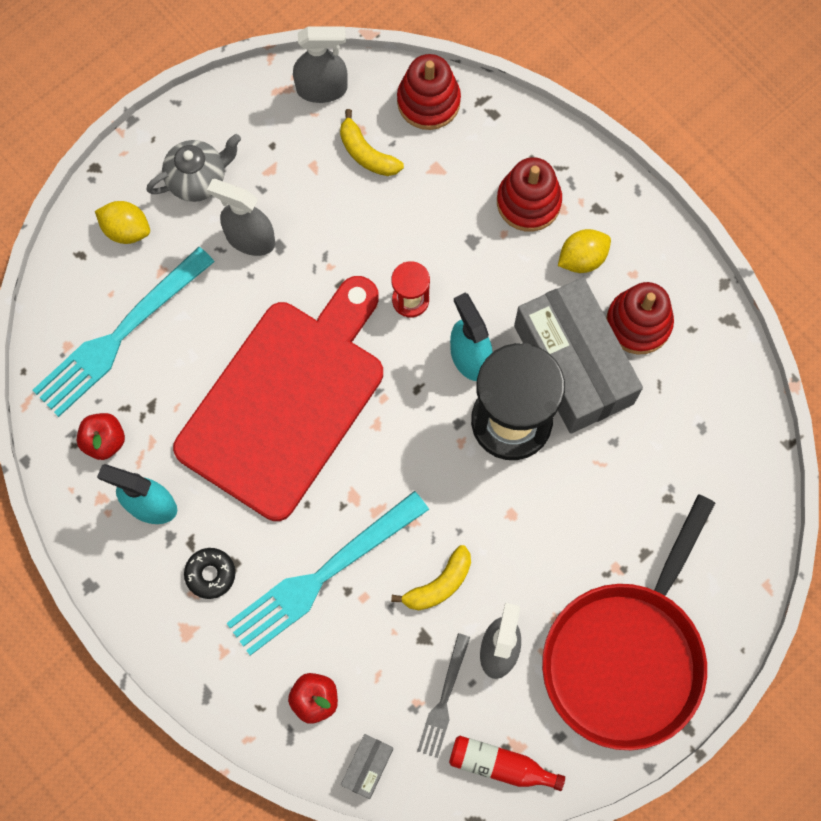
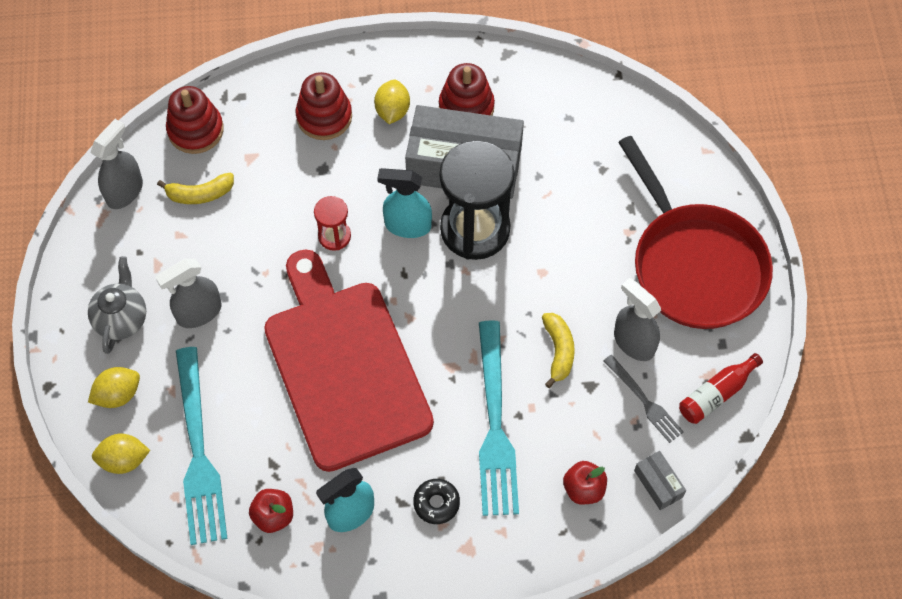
camera: 55 degrees left, 10 degrees down
none -> yellow lemon [92,434,150,474]

